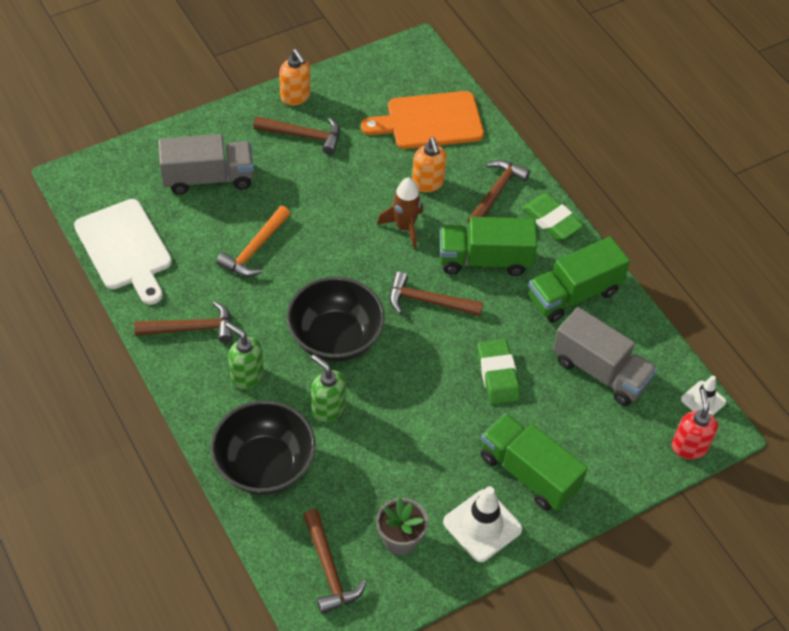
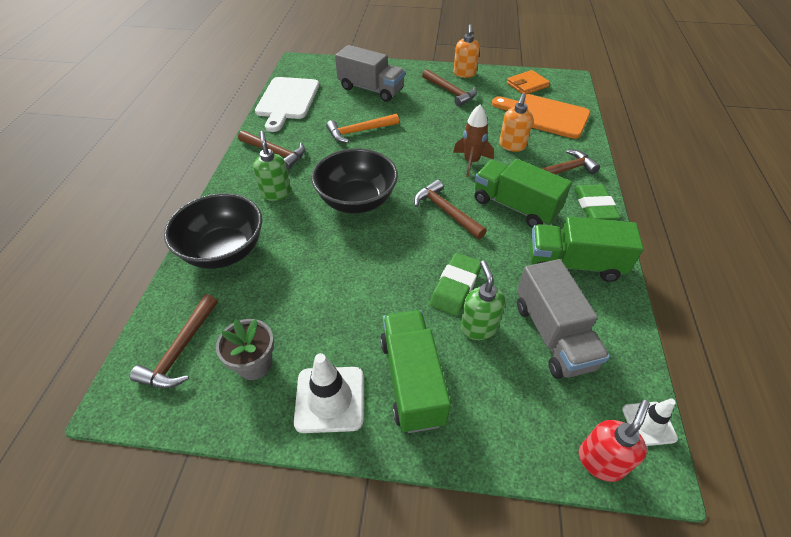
camera: 40 degrees right, 5 degrees down
green soap dispenser [311,354,346,422] -> green soap dispenser moved to [460,260,505,340]
none -> orange wallet [507,70,550,94]

